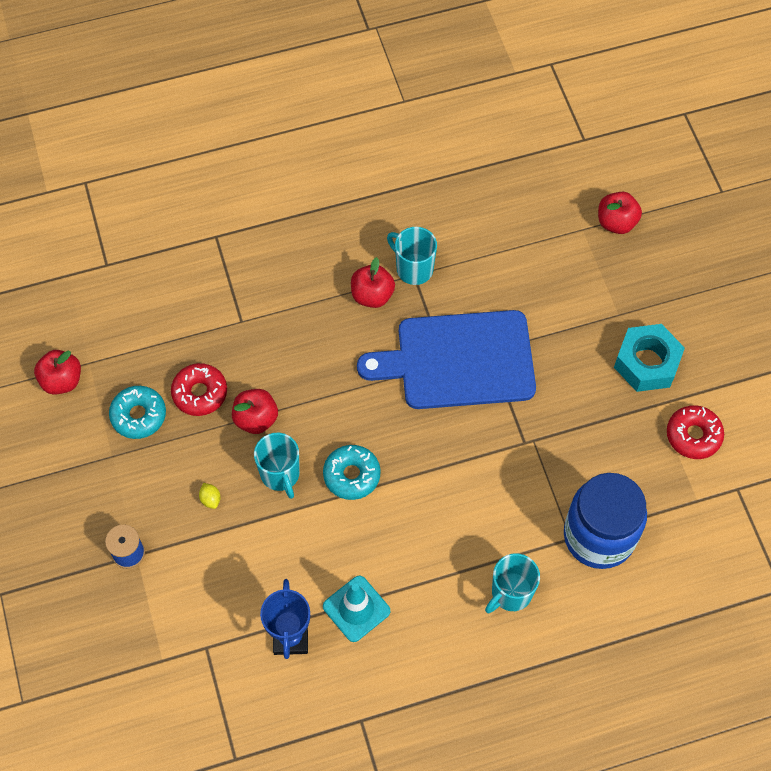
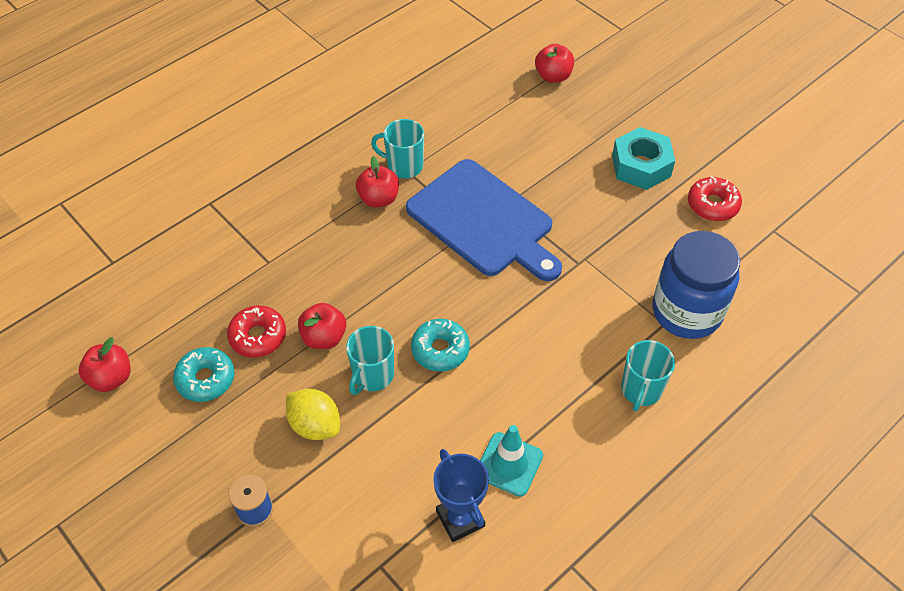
camera: 25 degrees left, 10 degrees down
yellow lemon [199,483,221,509] -> yellow lemon [286,389,340,440], size x2.14
turquoise mug [254,433,300,499] -> turquoise mug turned 75 degrees clockwise [346,326,394,395]
blue cutting board [357,310,536,409] -> blue cutting board turned 105 degrees counterclockwise [406,159,562,281]

